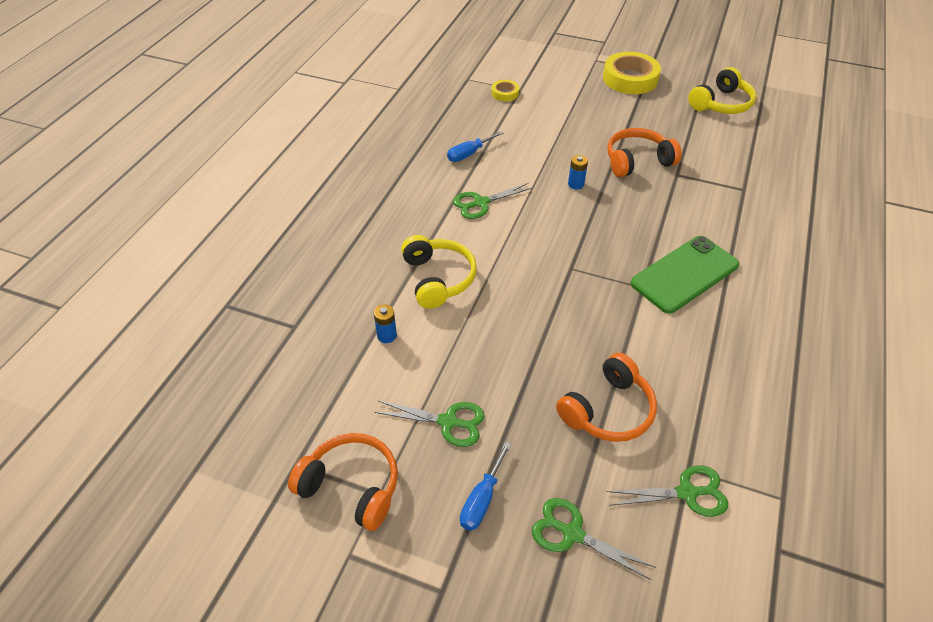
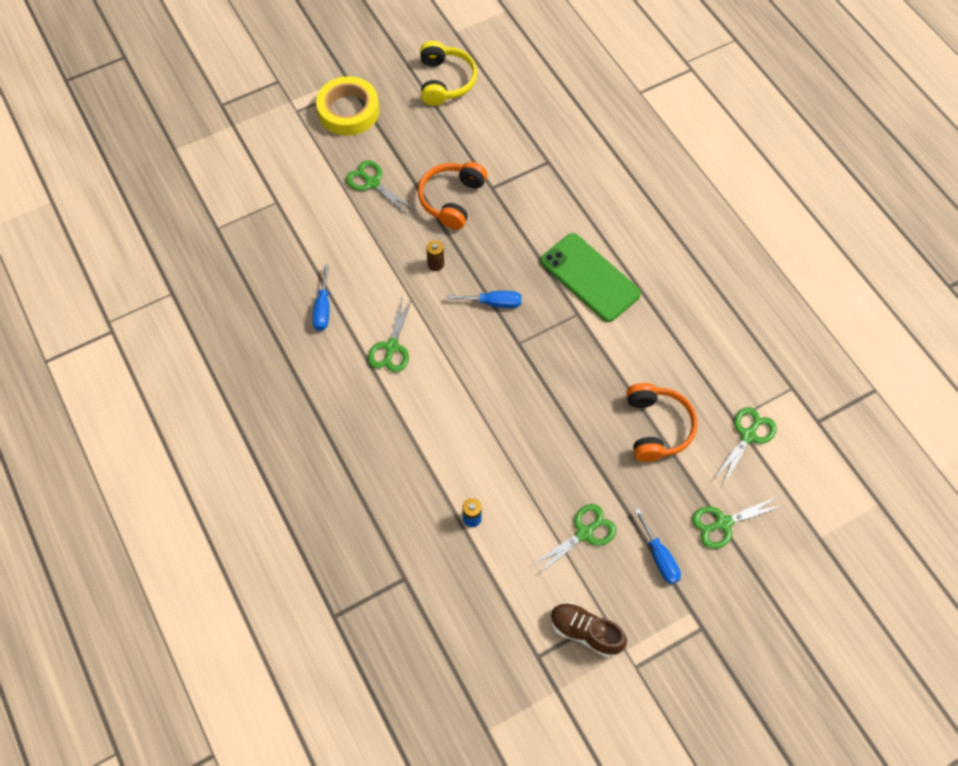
camera: 50 degrees left, 15 degrees up
orange headphones [288,433,398,531] -> brown shoe [550,603,627,657]
yellow headphones [401,235,477,309] -> none
yellow tape [491,80,519,101] -> none
blue battery [568,155,588,190] -> brown battery [426,240,444,271]
green phone [631,236,739,314] -> green phone turned 45 degrees counterclockwise [541,233,641,322]
none -> green scissors [346,160,415,216]
none -> blue screwdriver [447,291,521,308]

